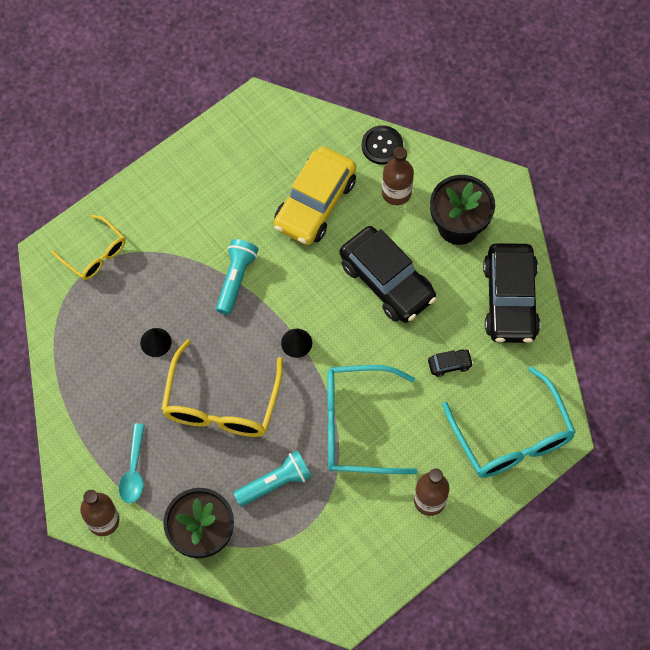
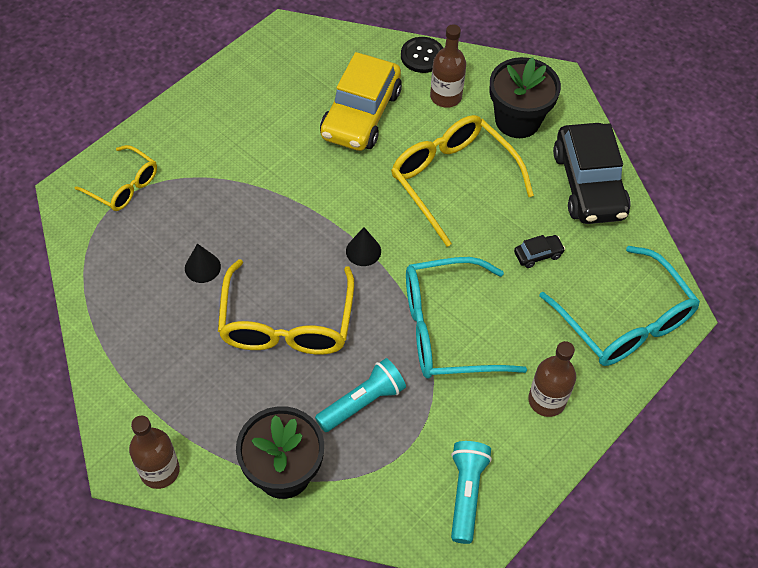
camera: 10 degrees left, 10 degrees down
turquoise spoon [119,424,145,503] -> none
turquoise flashlight [216,239,258,315] -> turquoise flashlight moved to [451,441,492,544]
black car [340,226,437,323] -> yellow glasses [391,115,534,247]

